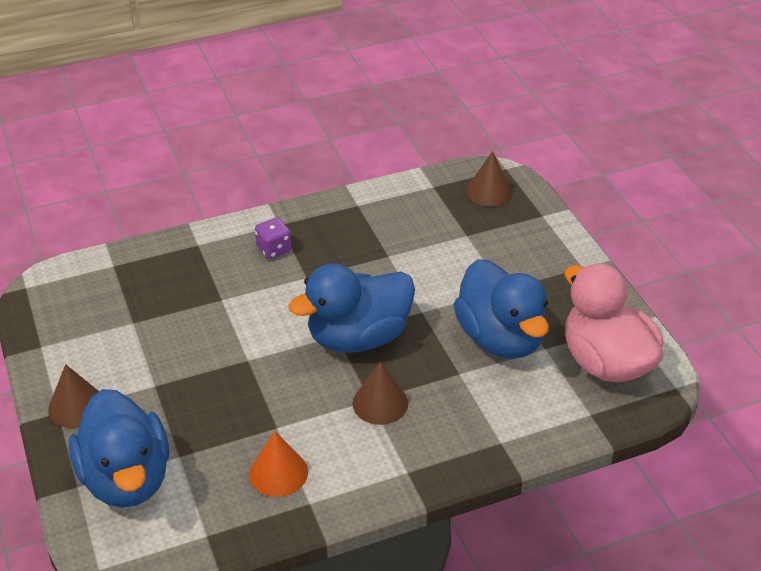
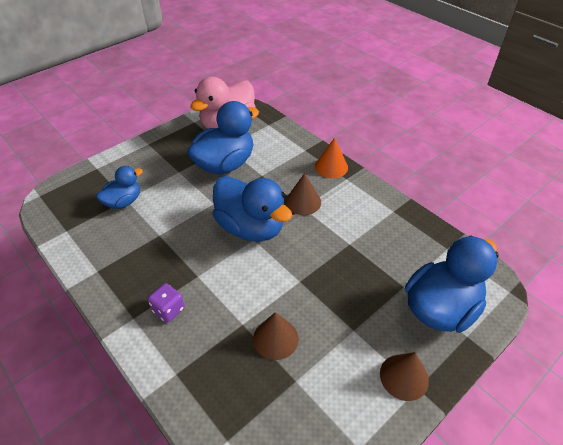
camera: 110 degrees left, 5 degrees up
orange cone [249,431,308,497] -> orange cone moved to [315,138,348,178]
brown cone [466,151,512,207] -> brown cone moved to [253,312,299,360]
none -> blue duck [96,166,143,209]

